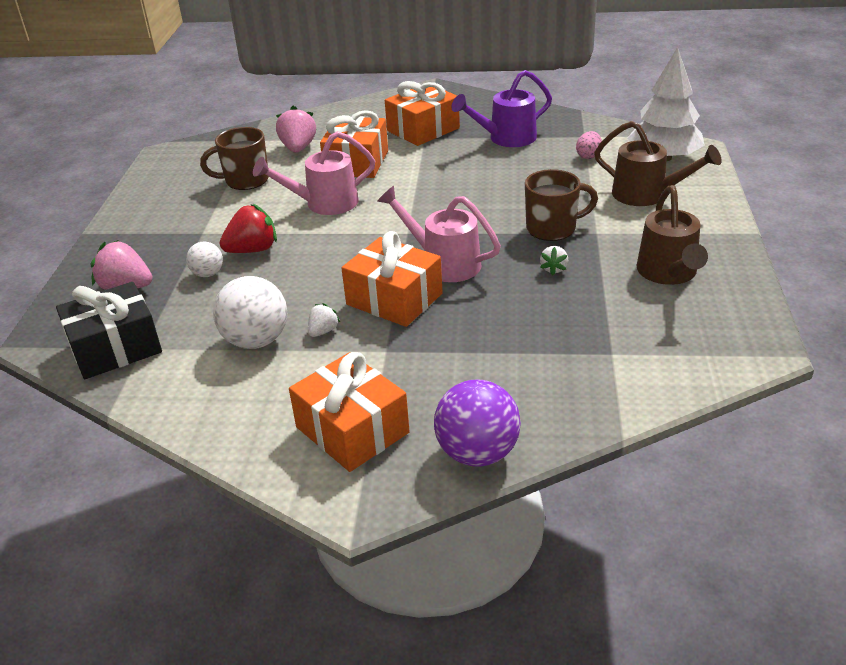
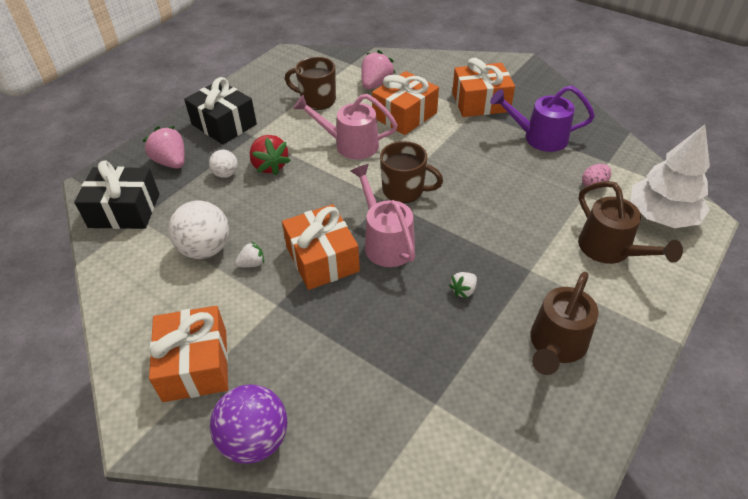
camera: 30 degrees right, 10 degrees up
red strawberry [220,204,277,253] -> red strawberry turned 60 degrees clockwise [249,135,291,176]
brown mug [525,169,598,241] -> brown mug moved to [380,141,443,203]
none -> black gift [184,77,257,145]

